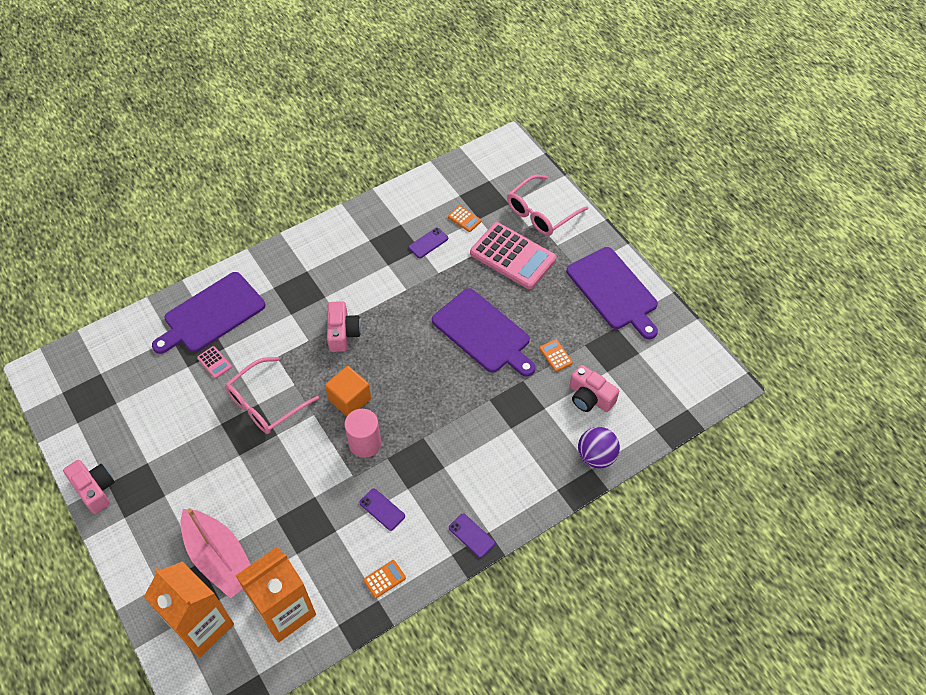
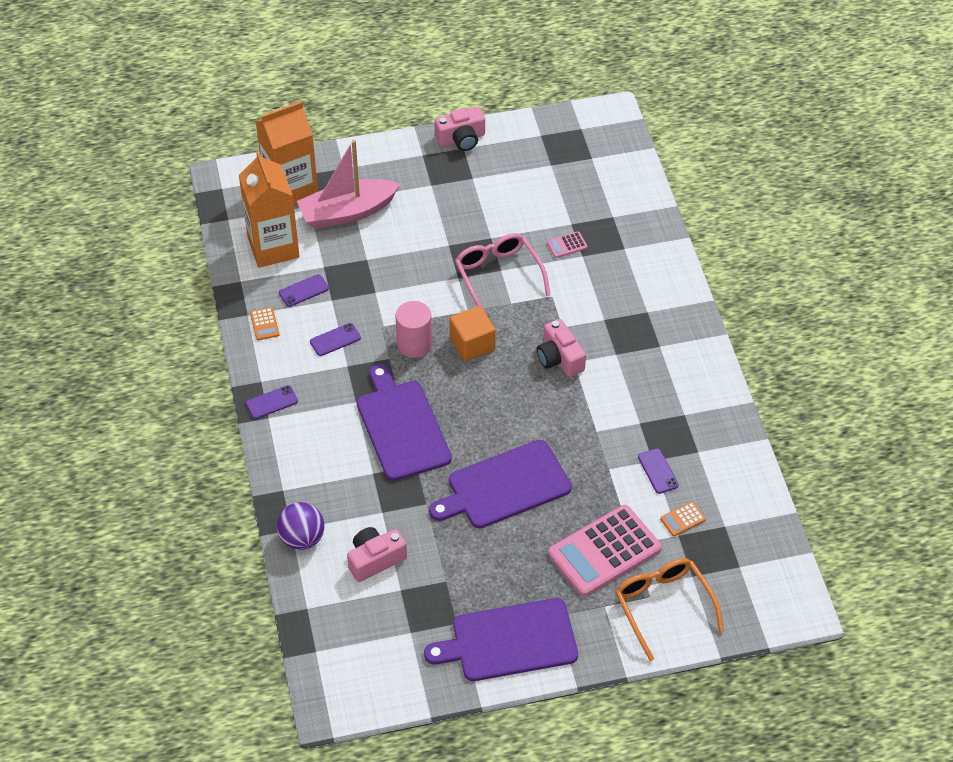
camera: 110 degrees right, 5 degrees down
purple cutting board [152,272,265,354] -> purple cutting board moved to [357,364,452,481]
pink camera [327,301,361,352] -> pink camera turned 45 degrees clockwise [537,319,586,377]
pink glasses [507,175,588,236] -> orange glasses [615,558,724,661]
orange calculator [539,339,573,372] -> none
none -> purple phone [279,274,329,307]

